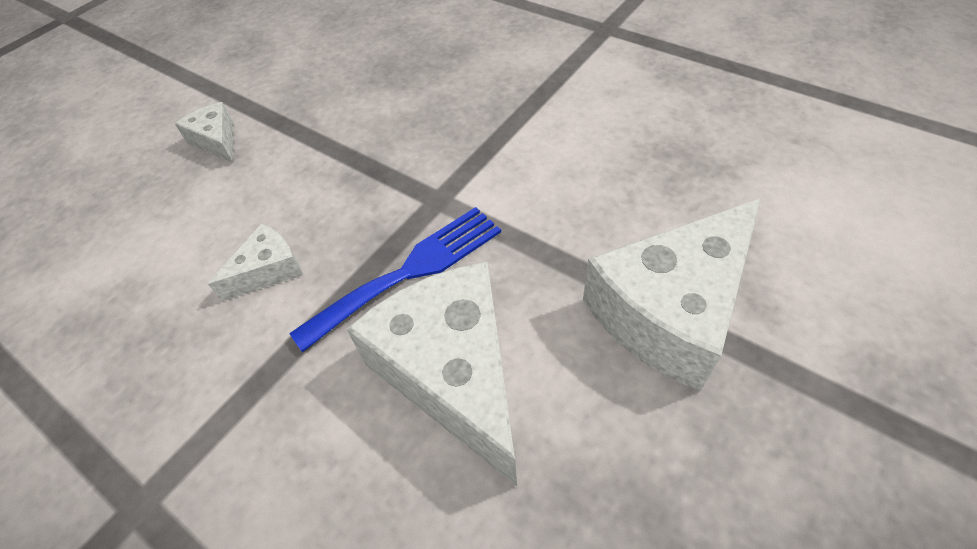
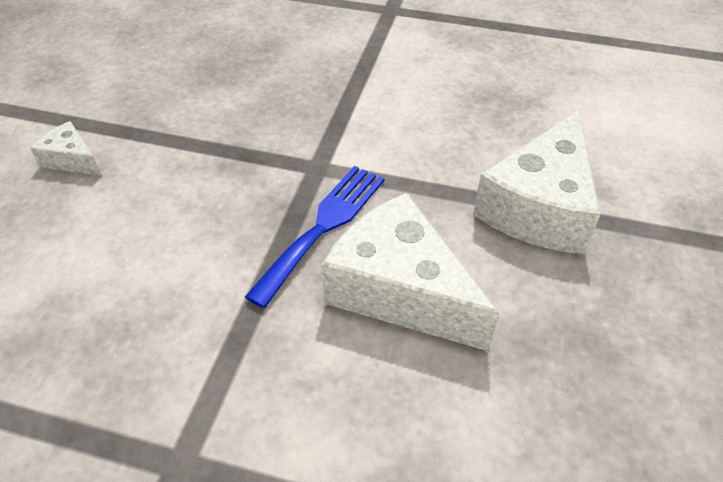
camera: 25 degrees left, 5 degrees down
white cheese [208,223,303,301] -> none

